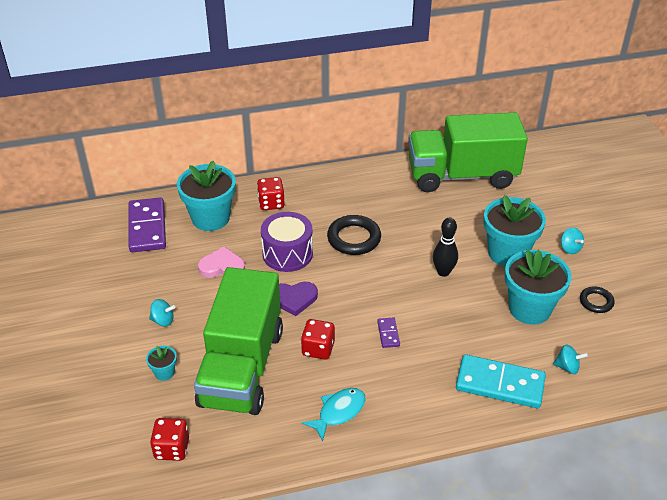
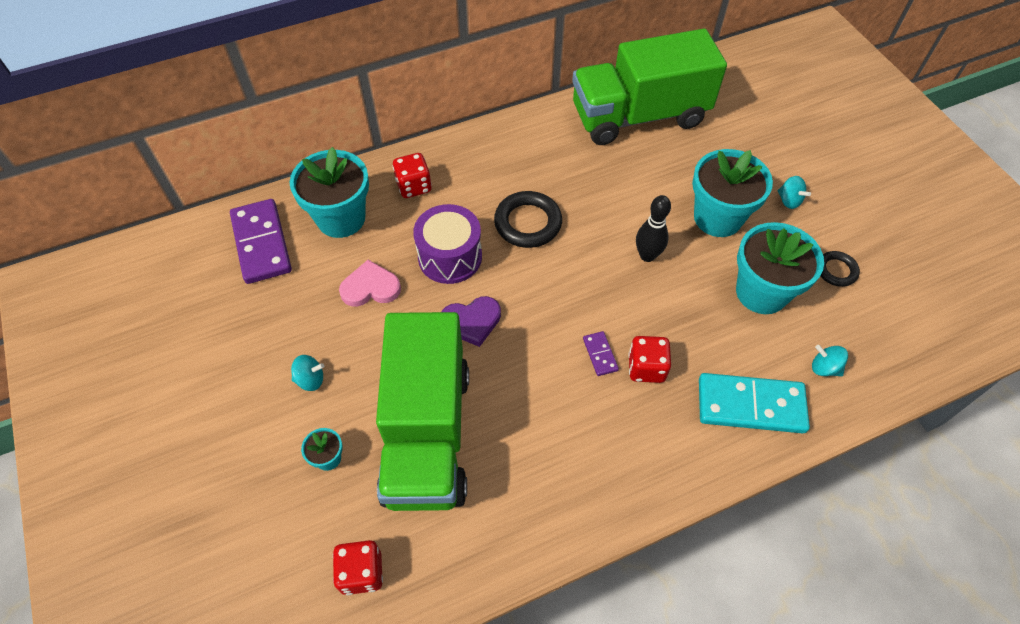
camera: 10 degrees left, 15 degrees up
red dice [301,319,335,360] -> red dice moved to [628,336,671,383]
turquoise fish [302,388,366,441] -> none
turquoise spinning top [553,344,588,374] -> turquoise spinning top turned 150 degrees counterclockwise [812,345,848,376]

